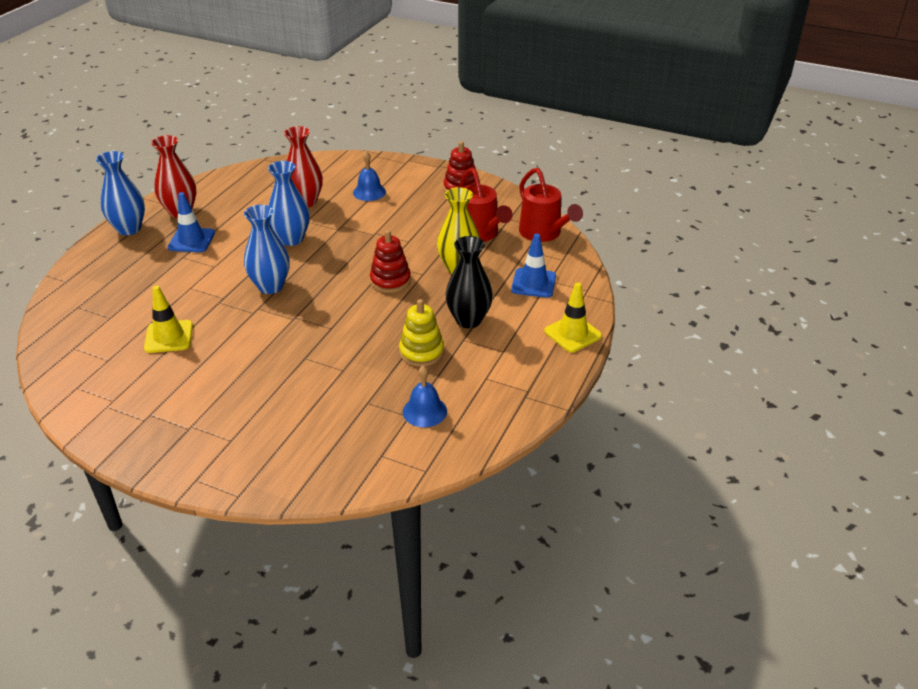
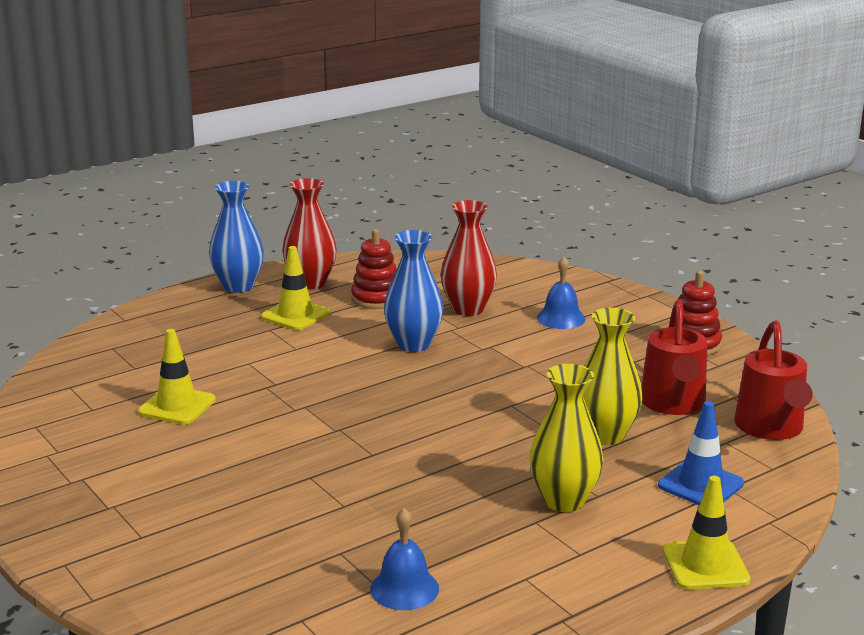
camera: 30 degrees right, 15 degrees down
blue traffic cone [168,192,215,252] -> yellow traffic cone [261,246,330,330]
blue vase [244,205,290,294] -> none
red stacking toy [370,230,411,293] -> red stacking toy moved to [351,229,397,309]
yellow stacking toy [399,299,444,367] -> none
black vase [445,236,493,328] -> yellow vase [529,364,603,512]

